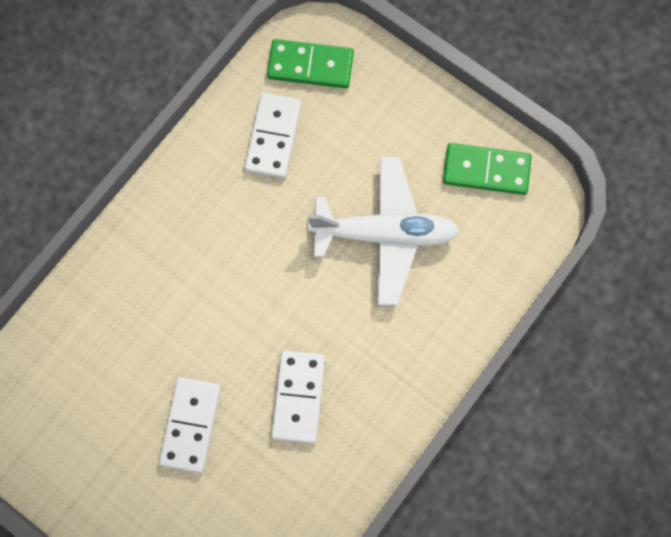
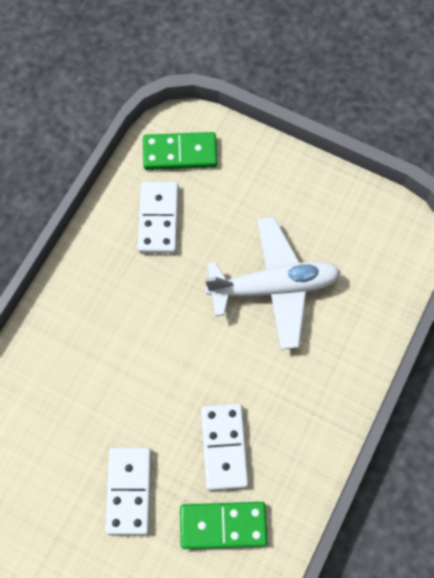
camera: 10 degrees left, 5 degrees down
green domino [443,143,532,195] -> green domino moved to [180,502,267,549]

